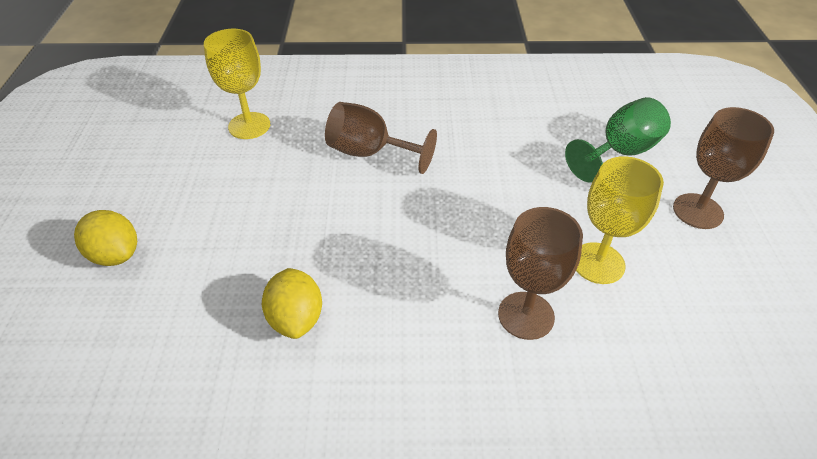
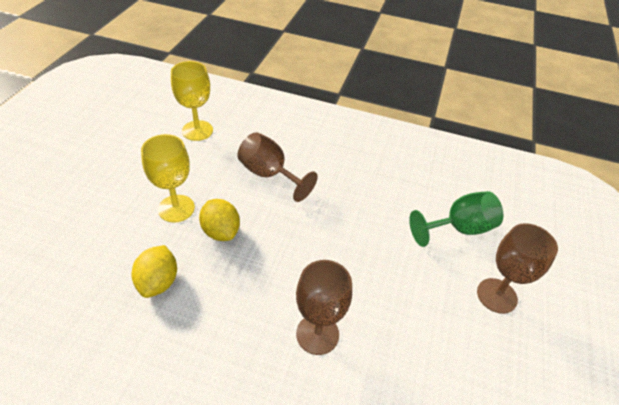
camera: 15 degrees right, 0 degrees up
yellow lemon [74,210,137,266] -> yellow lemon moved to [199,199,240,241]
yellow goblet [576,156,664,284] -> yellow goblet moved to [141,134,195,223]

